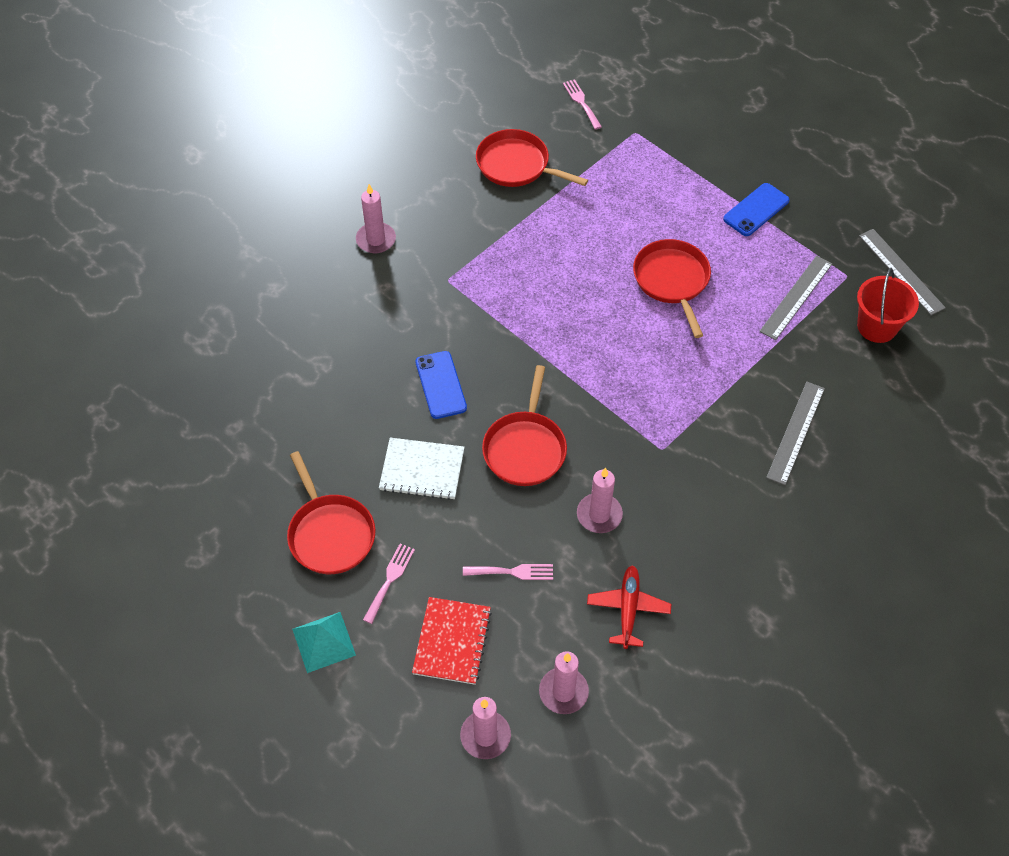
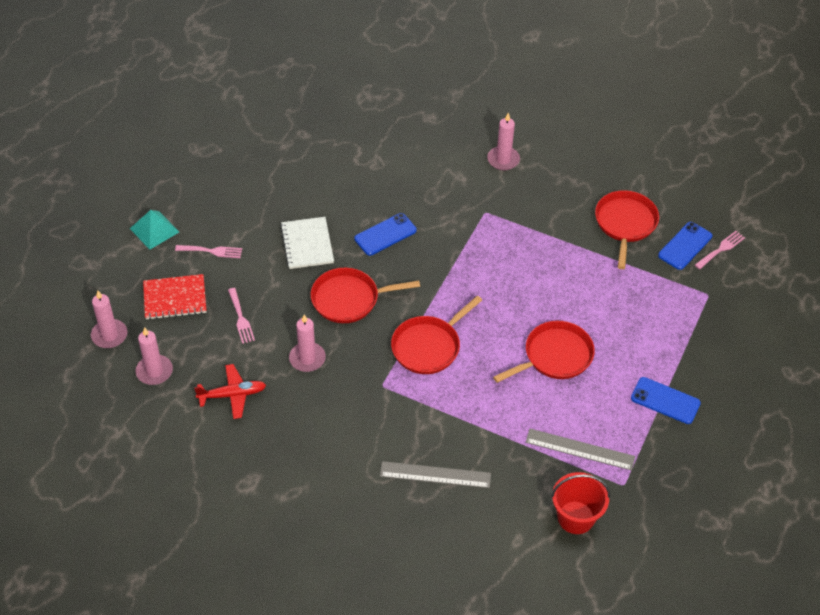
camera: 70 degrees right, 5 degrees down
red pan [287,451,376,574] -> red pan moved to [391,296,482,374]
grey ruler [859,229,946,315] -> none
none -> blue phone [658,222,712,270]

